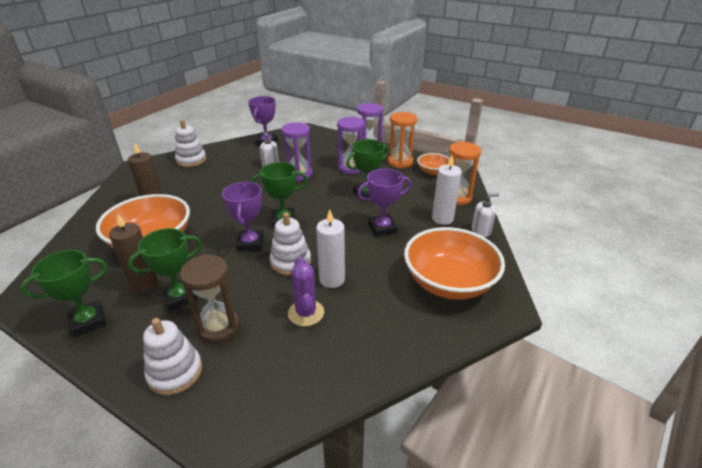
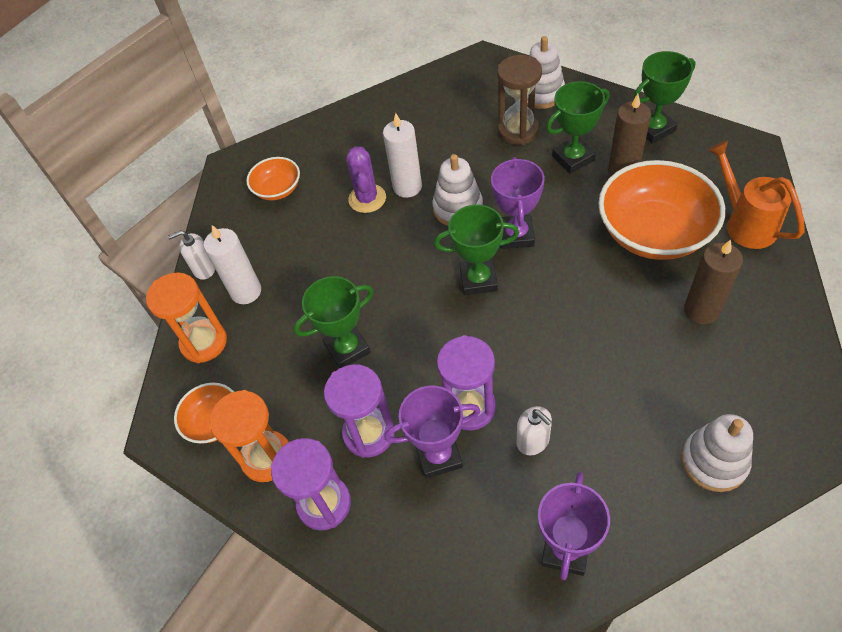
camera: 170 degrees left, 20 degrees up
purple cactus [288,257,324,326] -> purple cactus moved to [346,146,386,213]
purple trophy [357,169,412,237] -> purple trophy moved to [384,386,480,479]
orange bowl [404,227,505,299] -> orange bowl [246,157,300,201], size x0.50
none -> orange watering can [707,140,805,249]

